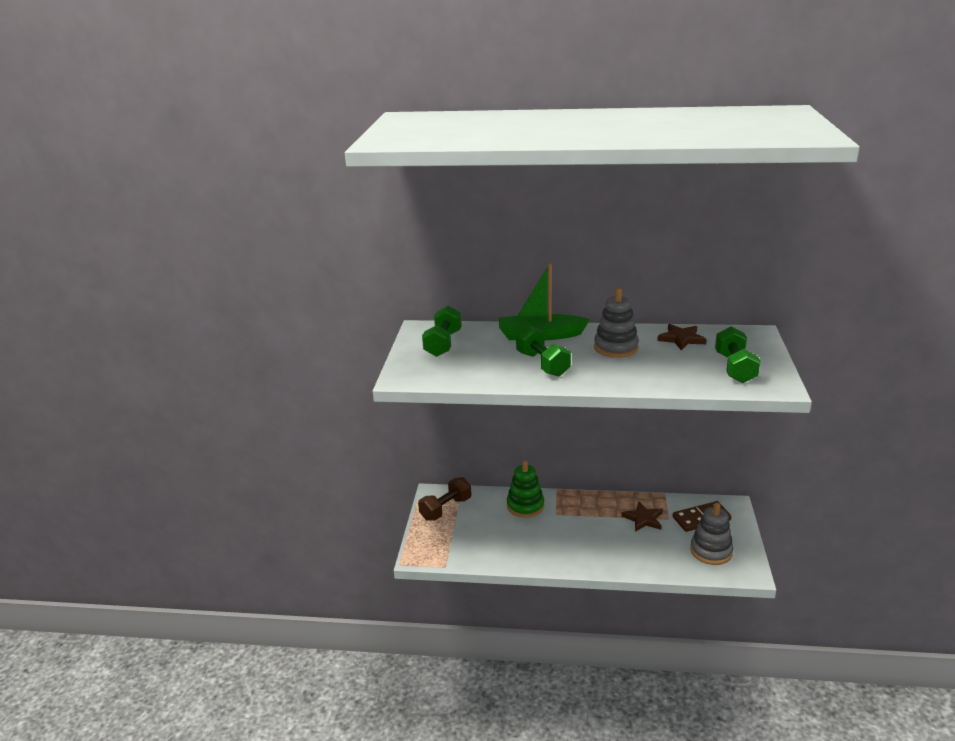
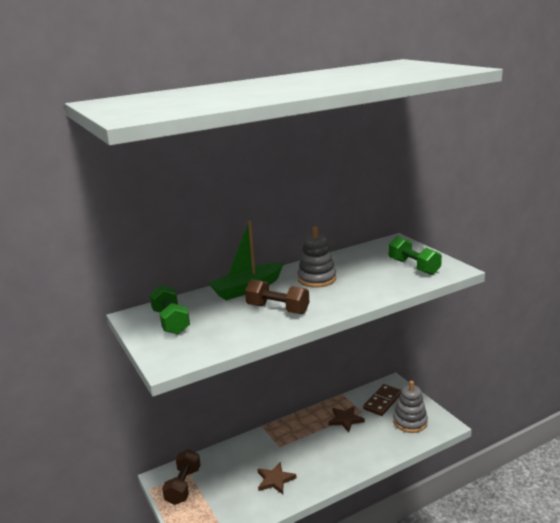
camera: 35 degrees left, 5 degrees down
green stacking toy [507,460,544,518] -> none
green dumbbell [516,325,571,377] -> brown dumbbell [245,279,309,314]
brown star [657,324,707,350] -> brown star moved to [257,462,297,494]

